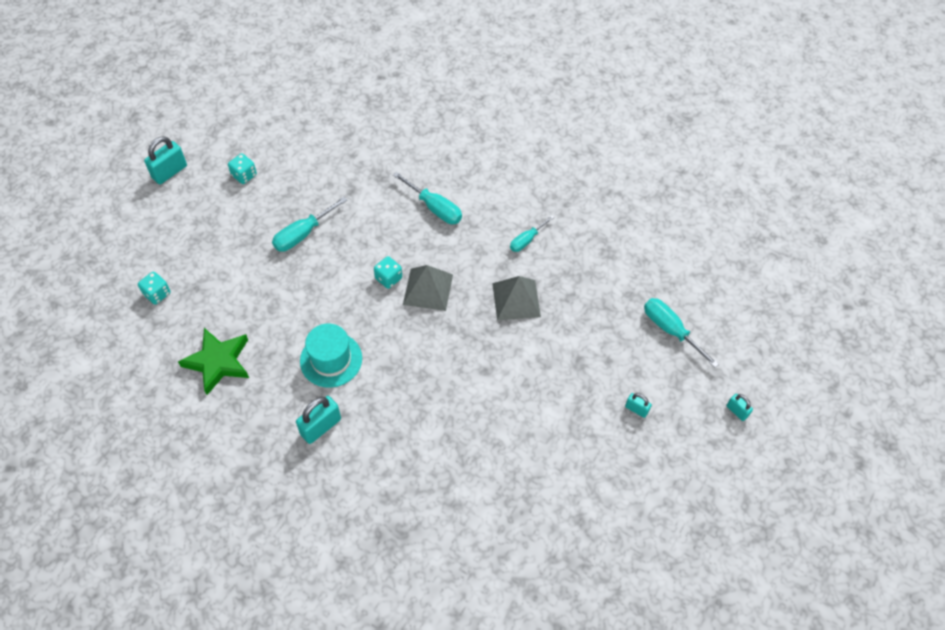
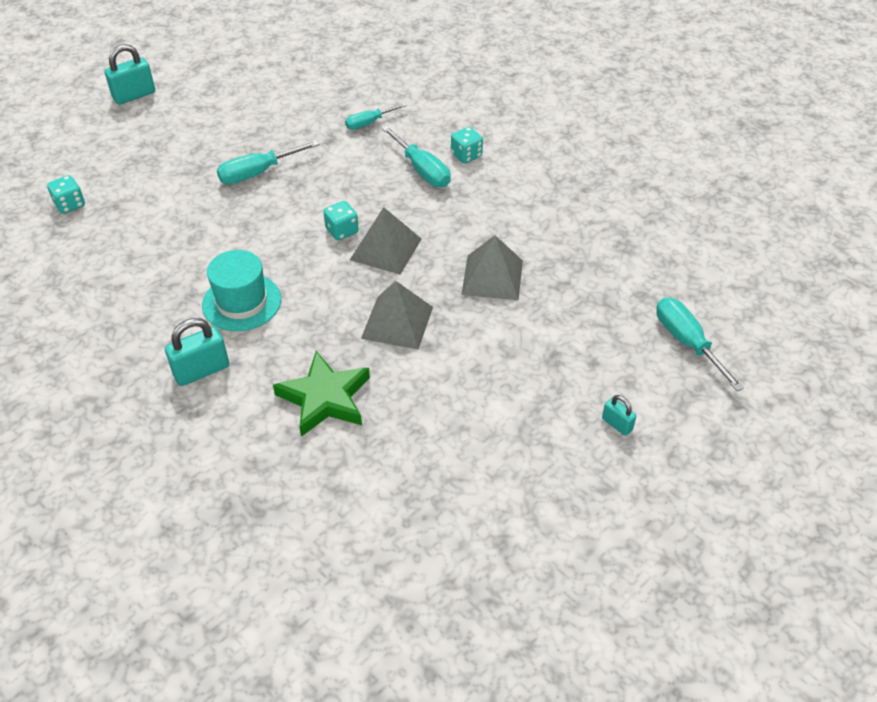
camera: 15 degrees right, 10 degrees down
green star [178,328,249,395] -> green star moved to [273,351,370,437]
turquoise dice [228,154,257,184] -> turquoise dice moved to [451,127,483,163]
turquoise screwdriver [510,215,555,252] -> turquoise screwdriver moved to [345,103,407,130]
turquoise padlock [726,394,753,421] -> none
none -> grey pyramid [361,281,433,350]

